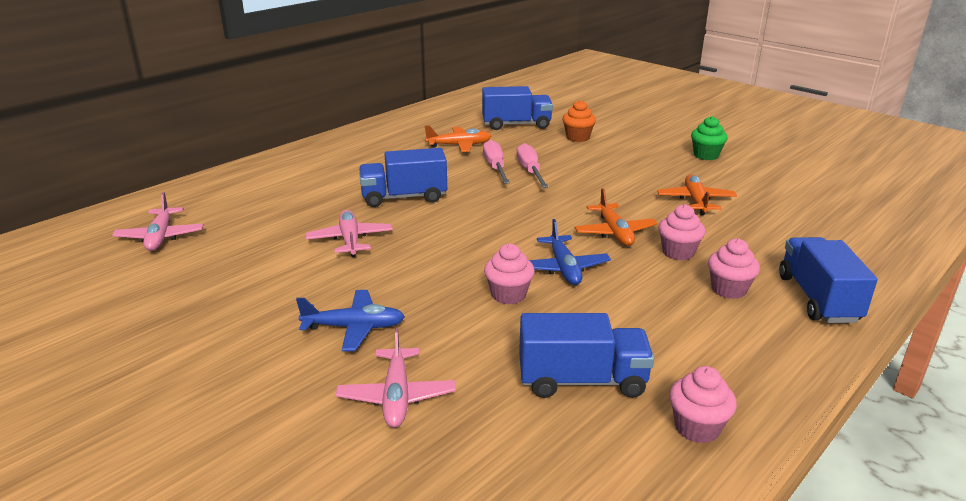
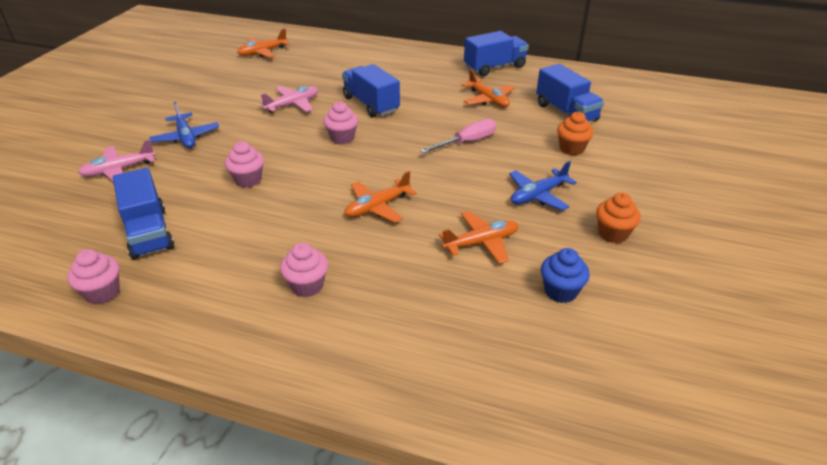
camera: 65 degrees right, 10 degrees up
pink plane [112,192,204,251] -> orange plane [237,29,290,58]
pink screwdriver [483,140,510,184] -> none
blue plane [529,219,611,285] -> blue plane moved to [509,161,577,211]
pink cupcake [658,204,705,260] -> pink cupcake moved to [323,101,358,144]
green cupcake [691,116,727,160] -> orange cupcake [596,193,641,243]
blue truck [779,237,878,323] -> blue truck moved to [464,31,529,76]
none -> blue cupcake [541,248,590,303]

